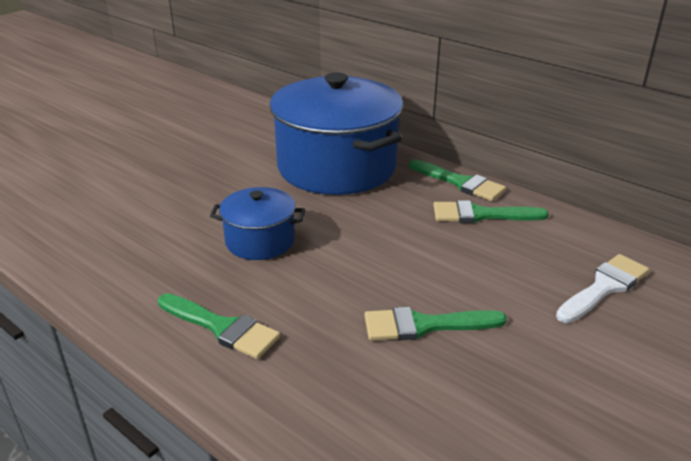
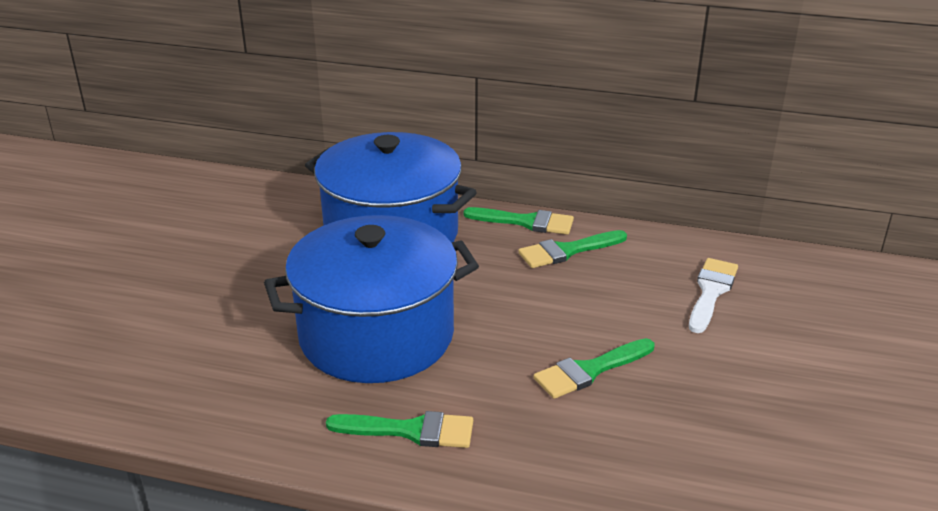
camera: 25 degrees left, 0 degrees up
blue pot [210,187,305,260] -> blue pot [264,215,479,383], size x2.04

